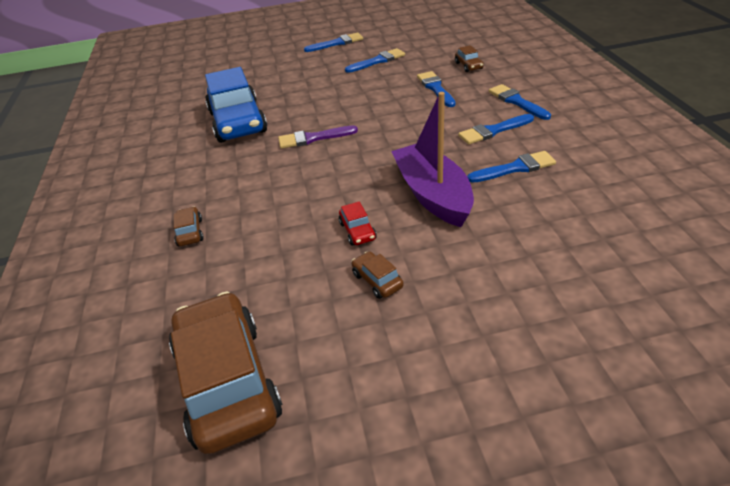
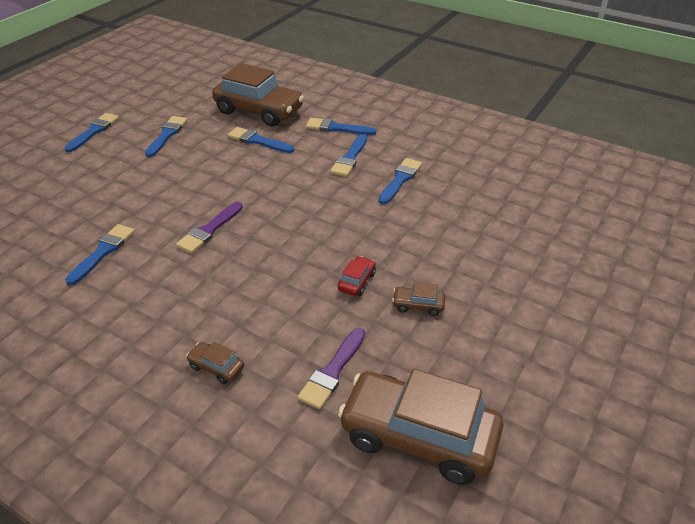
camera: 50 degrees left, 0 degrees up
blue car [205,67,267,143] -> blue brush [65,224,135,285]
red car [339,201,377,246] -> red car turned 90 degrees counterclockwise [338,256,376,296]
purple boat [391,92,474,227] -> none
brown car [455,45,484,72] -> brown car [212,63,304,127], size x2.45
none -> purple brush [298,328,365,409]

